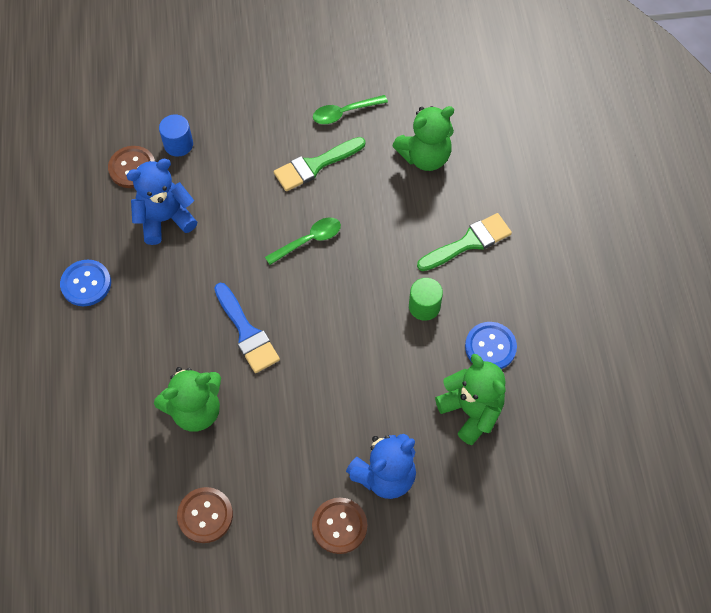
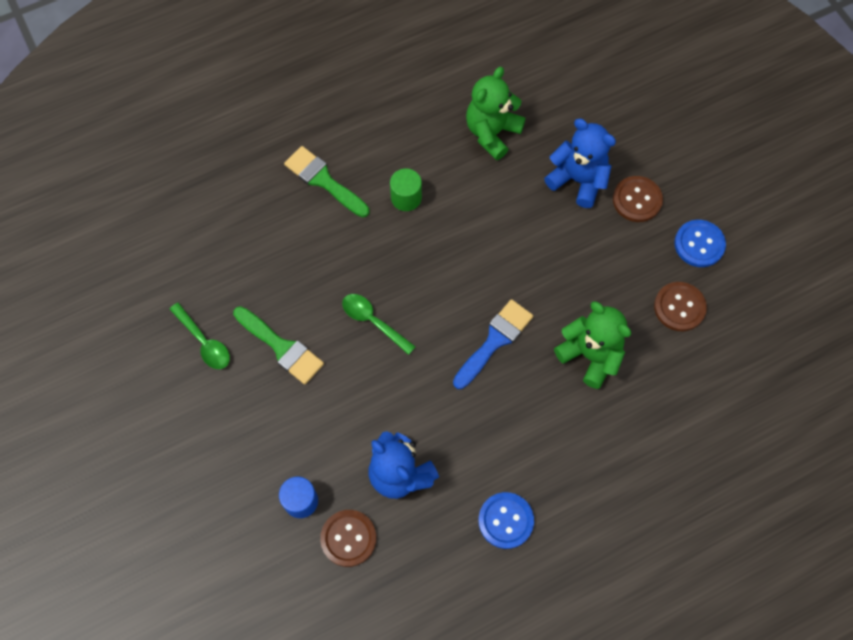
camera: 110 degrees left, 5 degrees up
green teddy bear [392,106,454,171] -> none
blue button [465,322,517,369] -> blue button moved to [674,220,726,267]

